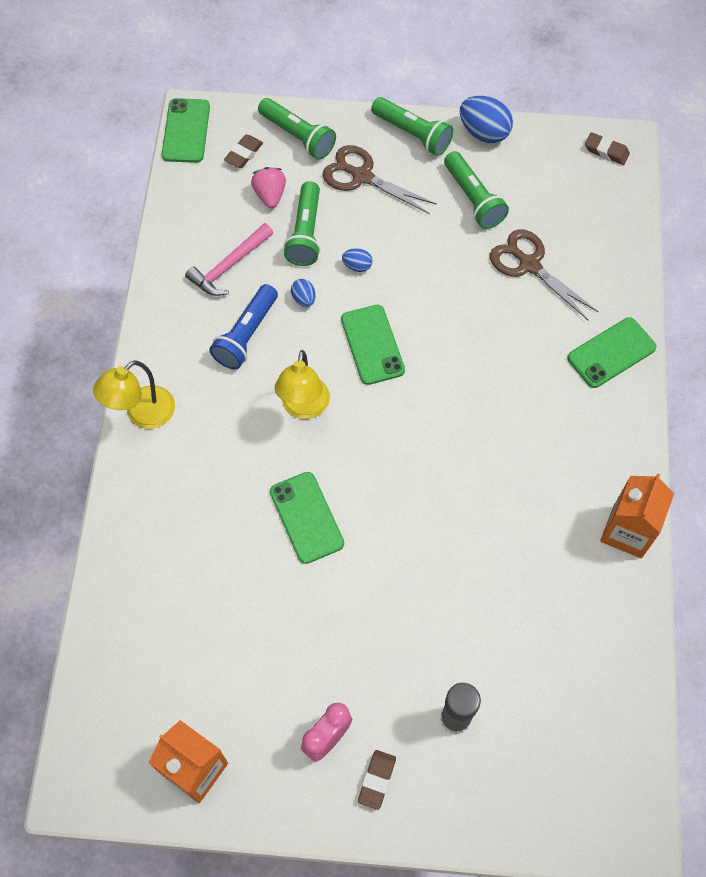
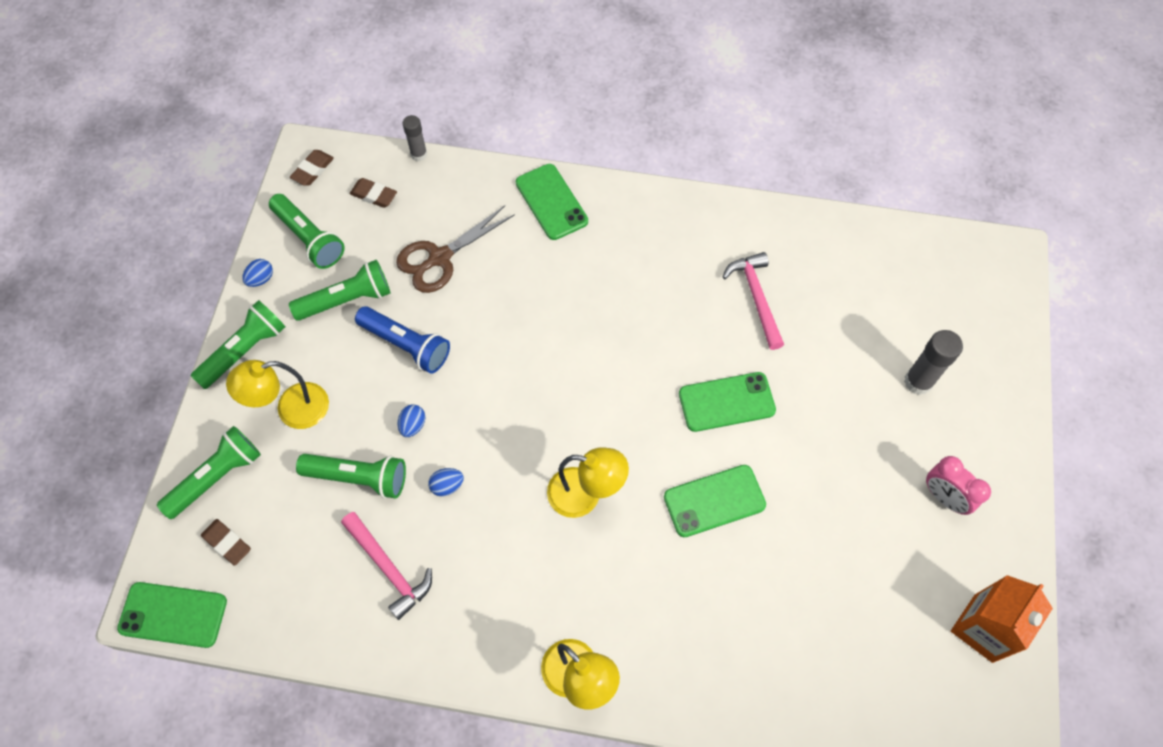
camera: 85 degrees left, 0 degrees up
blue flashlight [209,284,278,369] -> blue flashlight moved to [355,306,450,374]
pink strawberry [251,167,286,208] -> none
brown scissors [322,145,437,214] -> yellow lamp [226,360,329,429]
green phone [341,305,405,385] -> green phone moved to [679,372,776,432]
brown eraser [358,750,396,810] -> brown eraser moved to [350,178,397,208]
blue egg [460,96,513,143] -> blue egg [242,259,273,287], size x0.52
orange carton [600,474,675,558] -> none
none -> green flashlight [269,194,345,269]
none -> grey glue stick [402,115,427,161]
none -> pink hammer [723,252,784,350]

